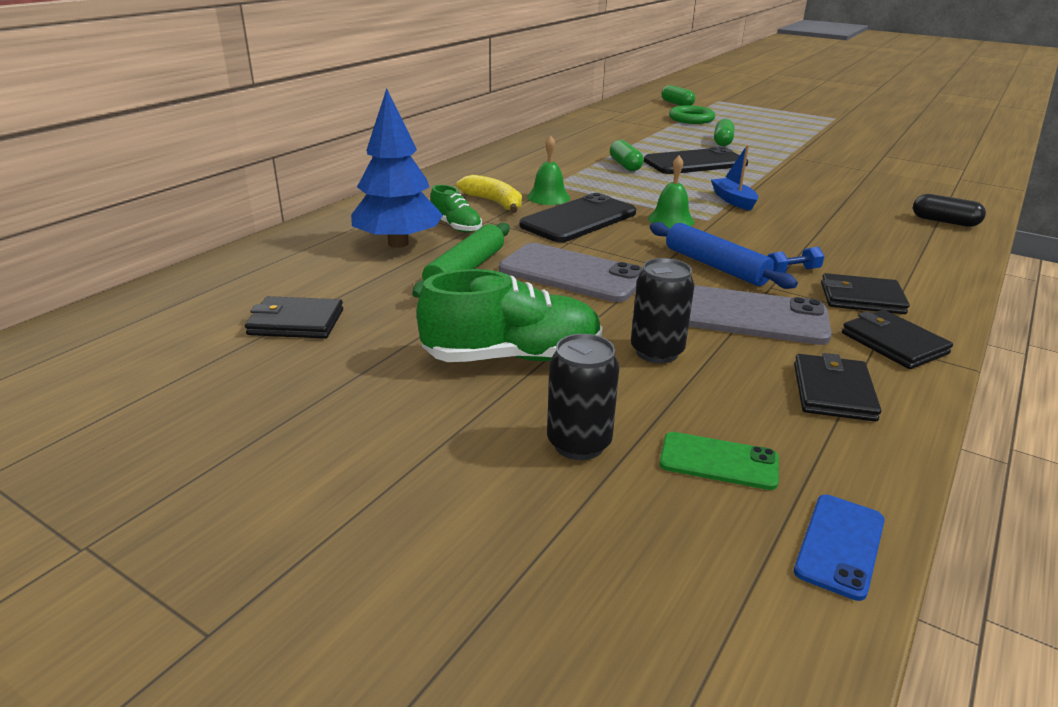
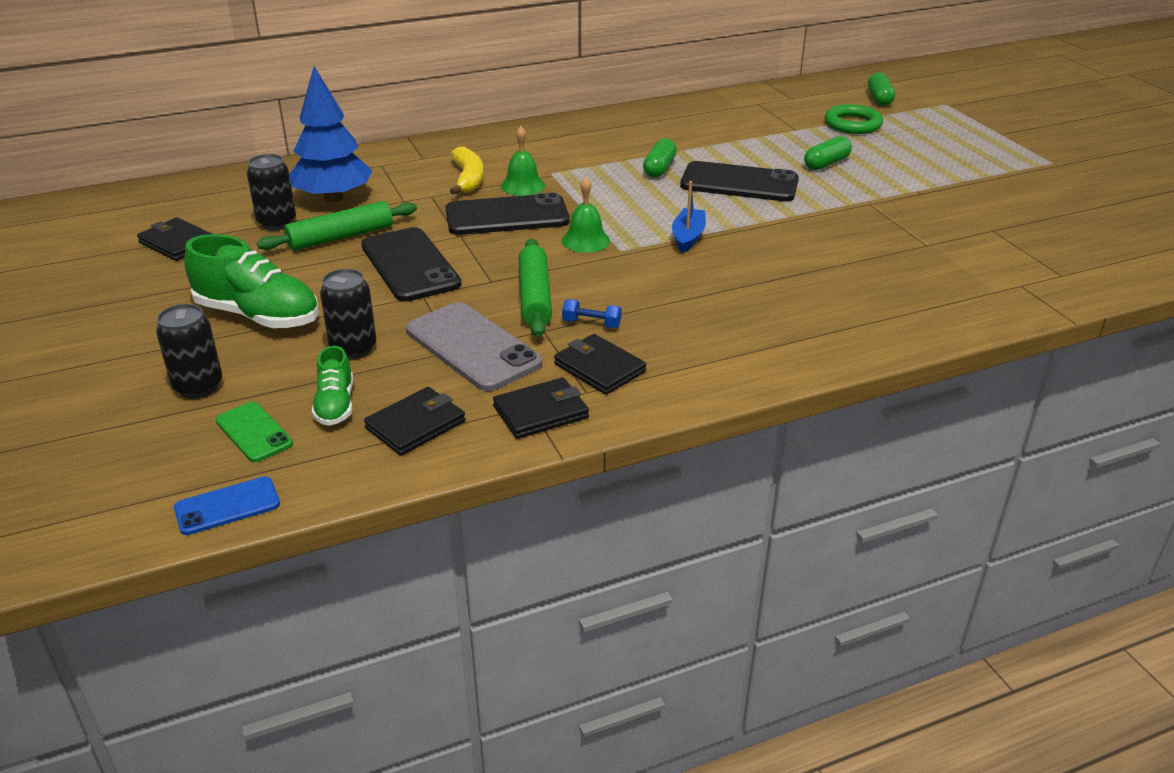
camera: 35 degrees right, 5 degrees up
green shoe [430,185,482,233] -> green shoe moved to [312,346,353,426]
grey phone [499,243,643,302] -> black phone [361,227,462,302]
blue rolling pin [650,222,798,289] -> green rolling pin [519,239,552,337]
black wallet [842,310,953,369] -> black wallet turned 60 degrees clockwise [493,377,589,439]
black capsule [913,194,986,227] -> none
none -> black can [247,154,296,230]

